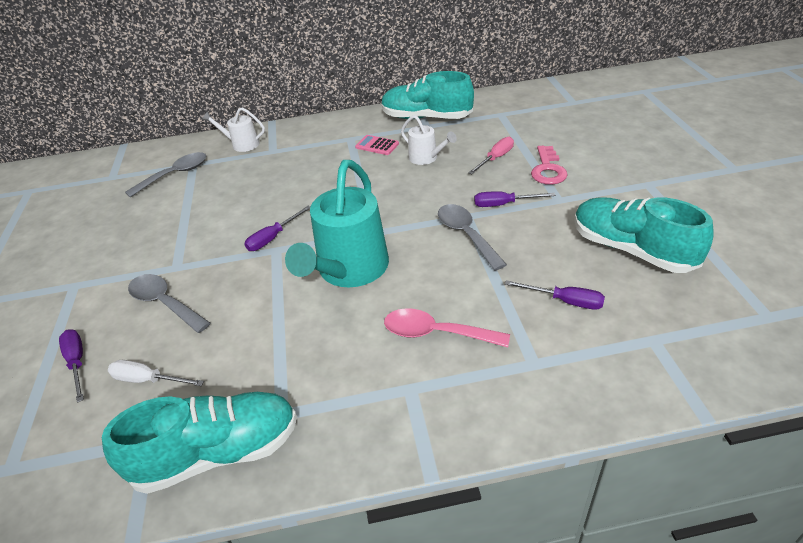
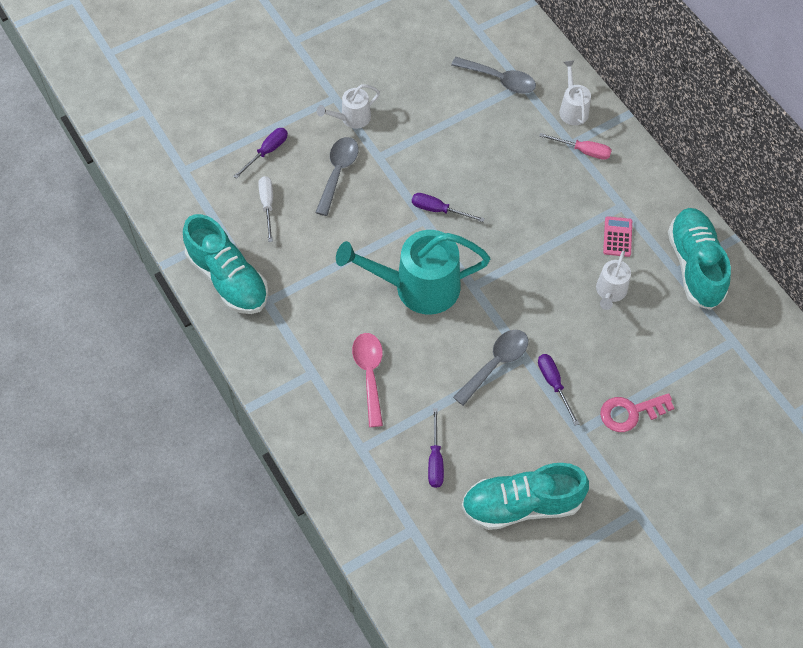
camera: 65 degrees right, 20 degrees up
pink screwdriver [468,137,514,174] -> pink screwdriver moved to [539,133,612,160]
turquoise shoe [574,197,714,273] -> turquoise shoe turned 120 degrees counterclockwise [461,463,589,530]
none -> white watering can [317,84,380,128]

